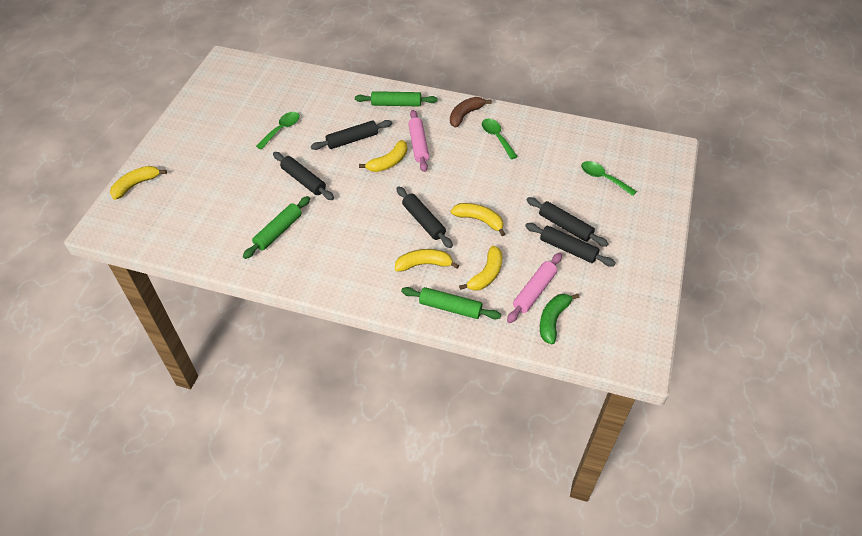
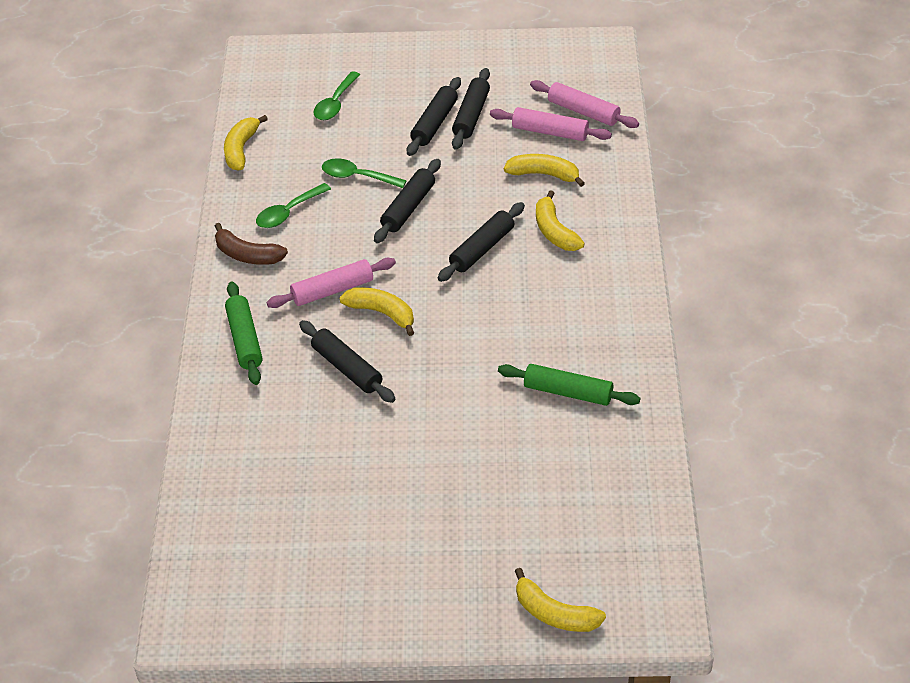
camera: 105 degrees left, 5 degrees down
green spoon [256,112,300,150] -> green spoon moved to [322,158,407,188]
black rolling pin [273,152,334,200] -> black rolling pin moved to [374,159,441,243]
green rolling pin [401,287,501,319] -> none
yellow banana [451,203,505,236] -> yellow banana moved to [224,115,268,171]
green banana [540,294,579,344] -> pink rolling pin [530,80,639,128]

